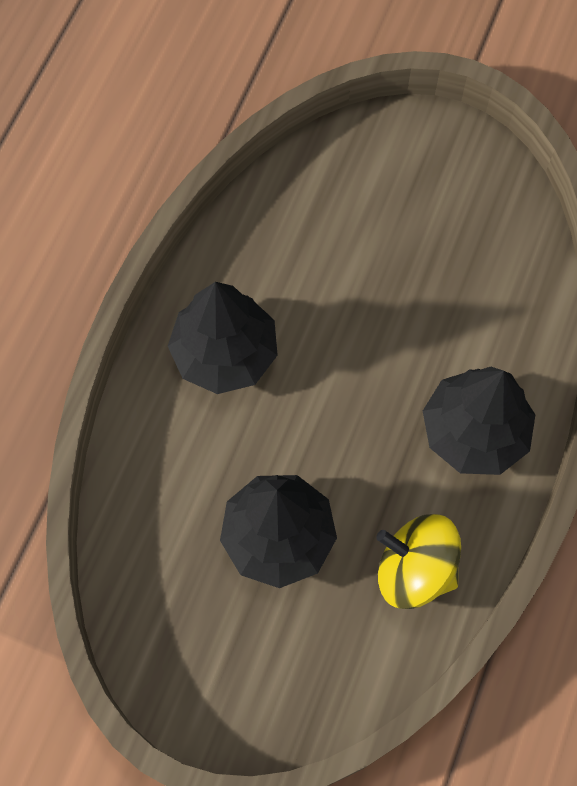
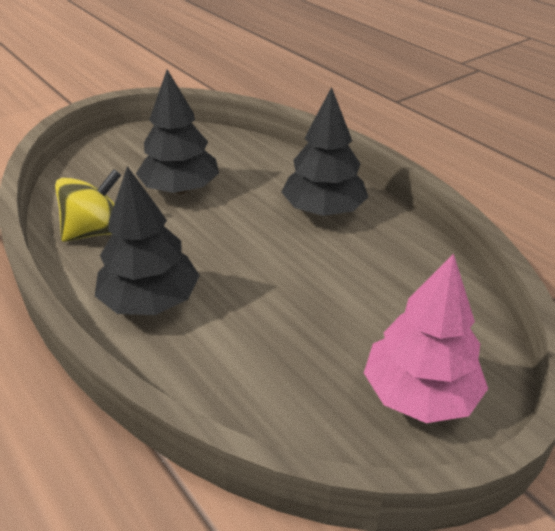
camera: 120 degrees right, 30 degrees down
none -> pink tree [364,253,488,423]

